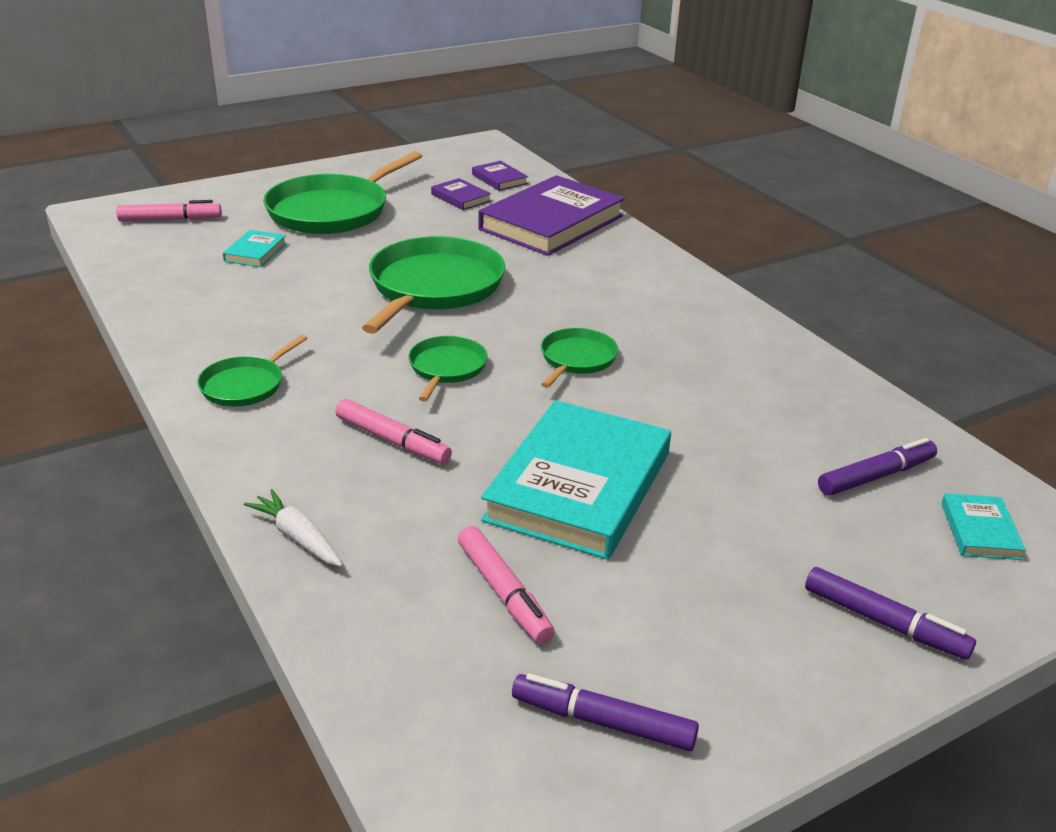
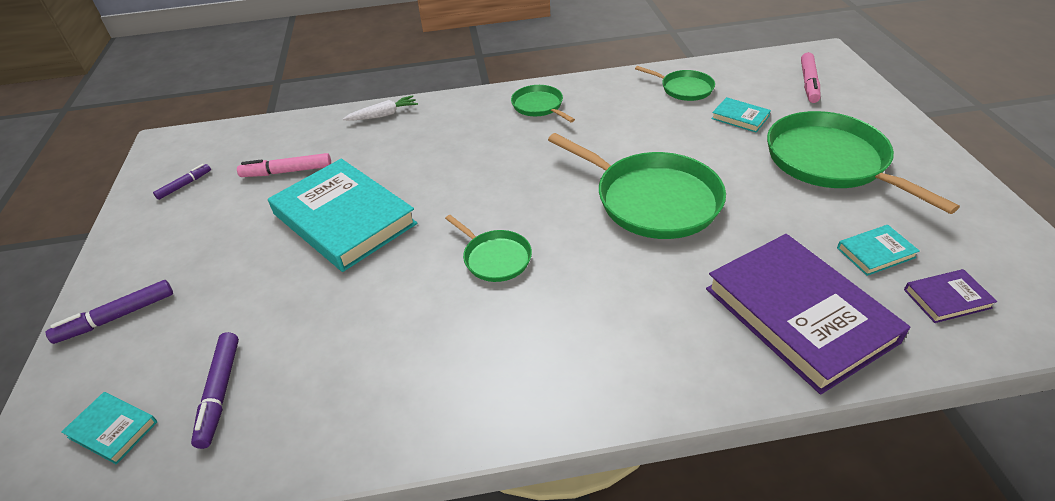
camera: 115 degrees right, 10 degrees up
pink marker [335,399,452,464] -> none
green pan [408,336,488,402] -> green pan moved to [635,66,715,101]
purple book [431,178,491,210] -> turquoise book [837,225,920,276]
purple marker [512,673,699,751] -> purple marker [153,164,211,200], size x0.64

